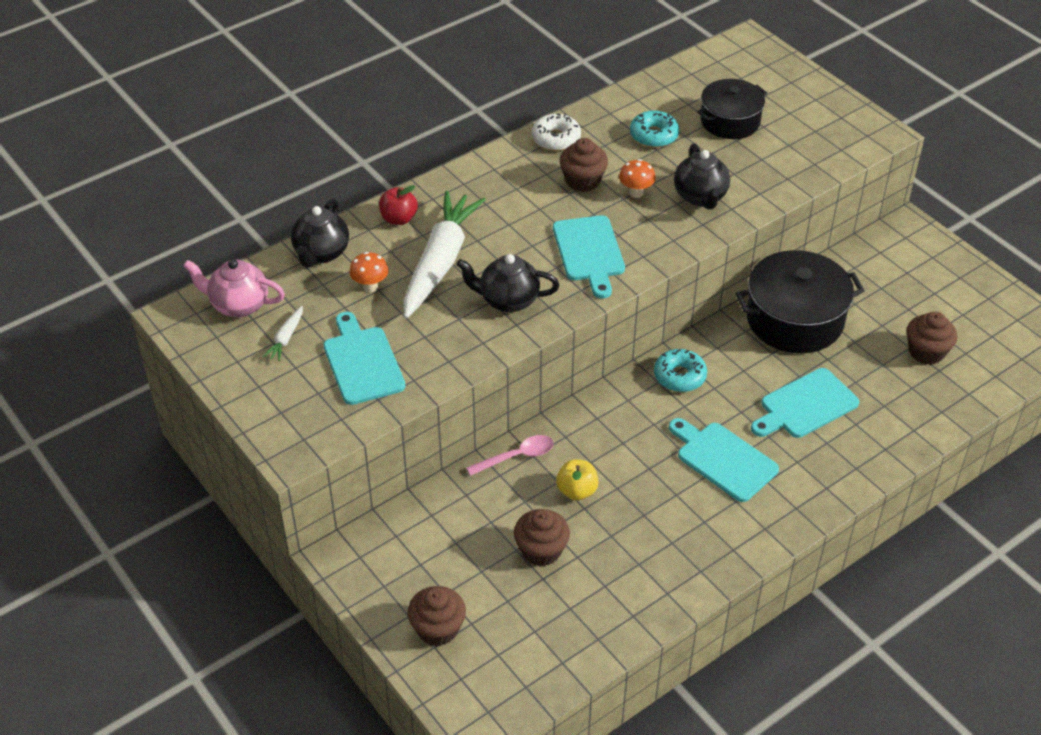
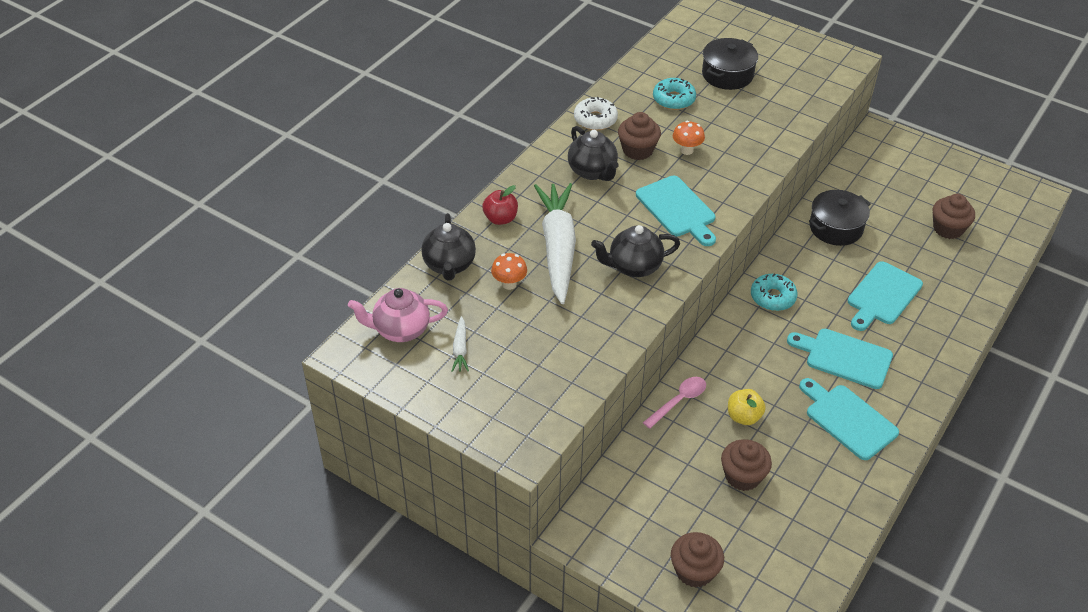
camera: 20 degrees left, 0 degrees up
turquoise cutting board [324,312,406,405] -> turquoise cutting board moved to [799,378,899,460]
black teapot [674,143,730,210] -> black teapot moved to [568,126,619,181]
black pot [736,250,865,353] -> black pot [809,190,871,246], size x0.64

